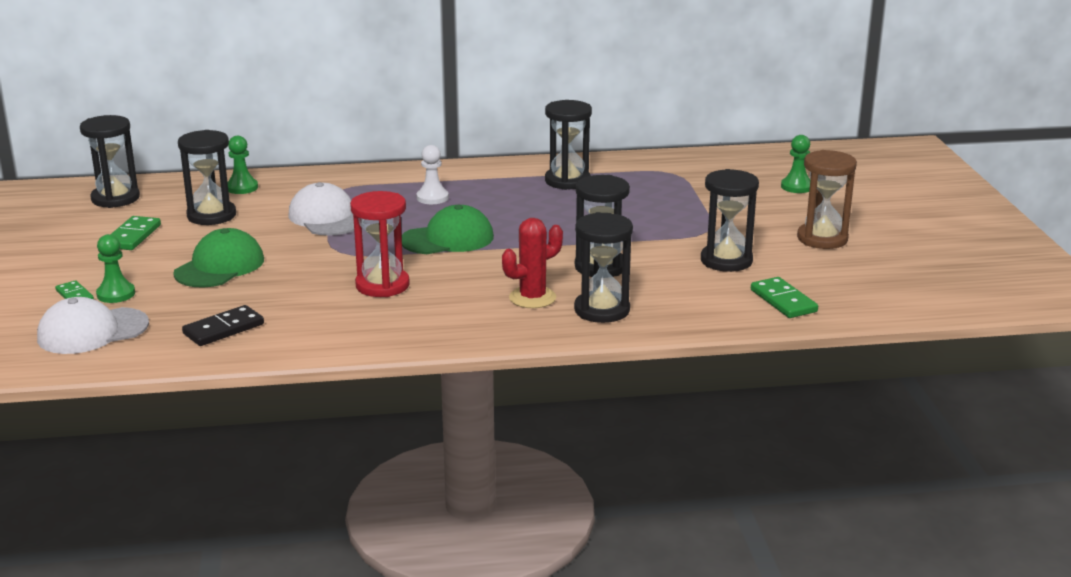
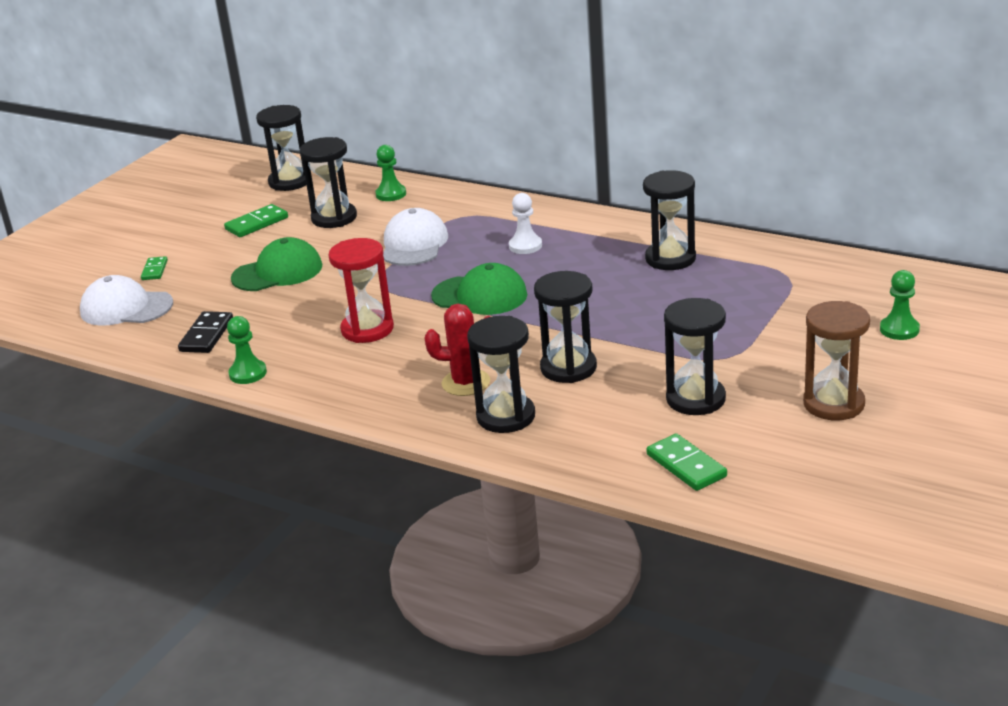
camera: 40 degrees right, 5 degrees up
green pawn [96,234,135,303] -> green pawn moved to [227,316,267,384]
black domino [182,305,264,346] -> black domino turned 75 degrees counterclockwise [178,311,233,353]
green domino [751,277,818,318] -> green domino turned 45 degrees counterclockwise [647,433,727,491]

